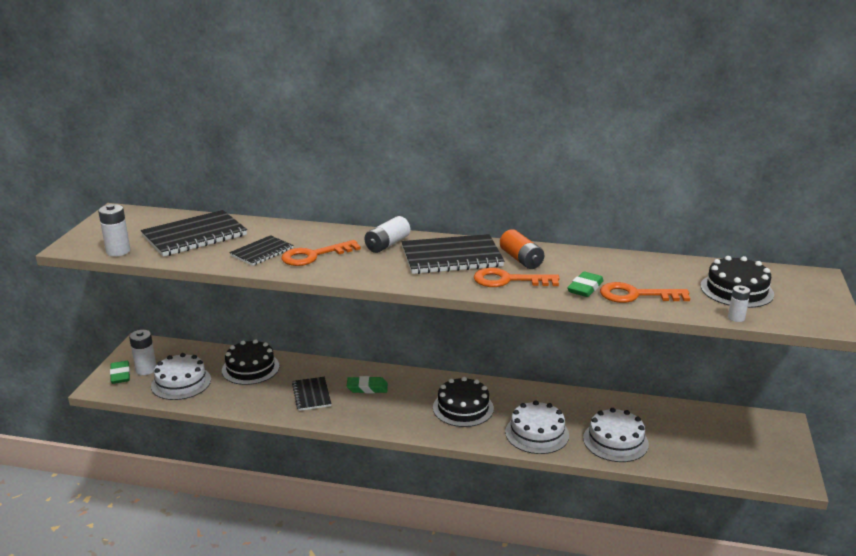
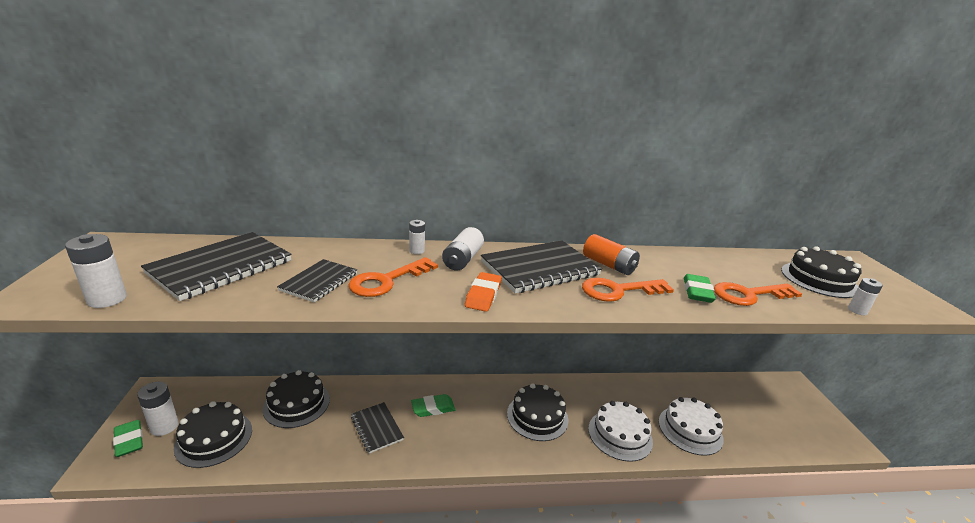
camera: 20 degrees left, 0 degrees up
white cake [151,353,211,400] -> black cake [174,401,252,468]
none -> white battery [409,220,425,254]
none -> orange eraser [465,272,502,312]

